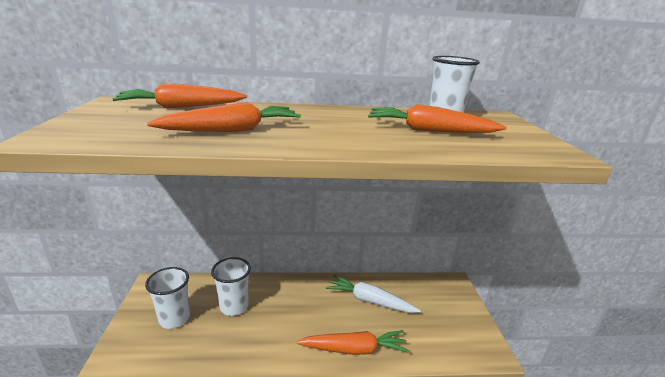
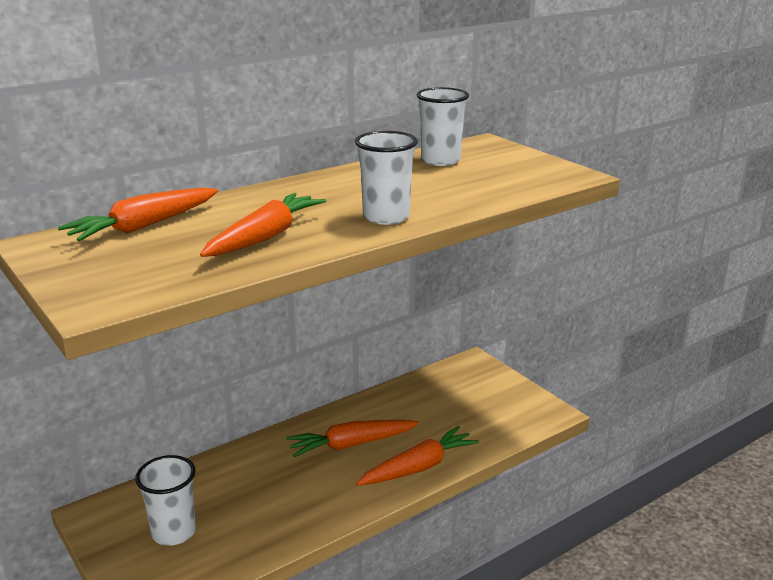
camera: 30 degrees left, 0 degrees up
white cup [211,257,251,316] -> white cup moved to [355,131,418,225]
white carrot [326,275,421,313] -> none
orange carrot [368,104,507,133] -> orange carrot moved to [286,420,419,457]

